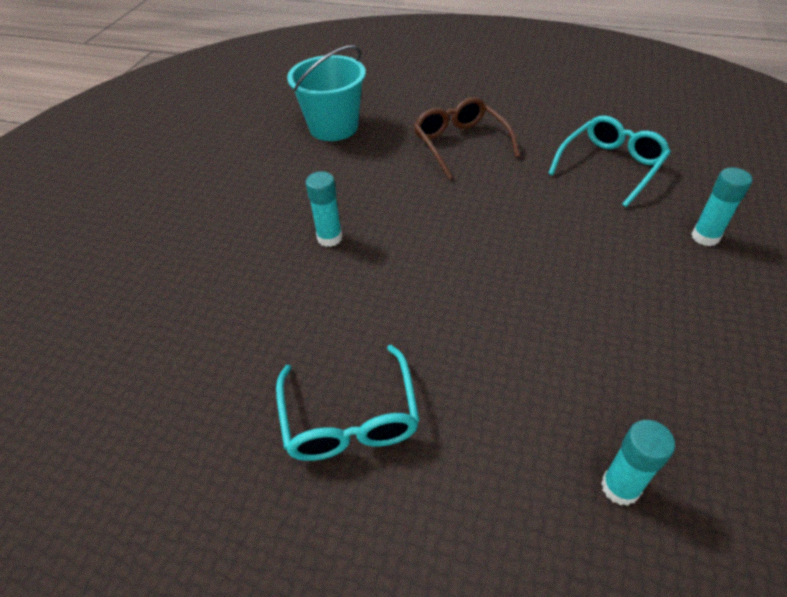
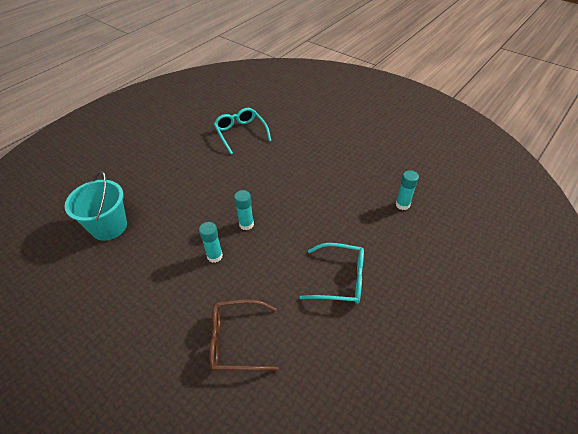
camera: 70 degrees left, 0 degrees up
brown glasses [414,97,520,180] -> brown glasses moved to [209,300,279,371]
turquoise glue stick [691,167,752,246] -> turquoise glue stick moved to [234,190,254,230]

